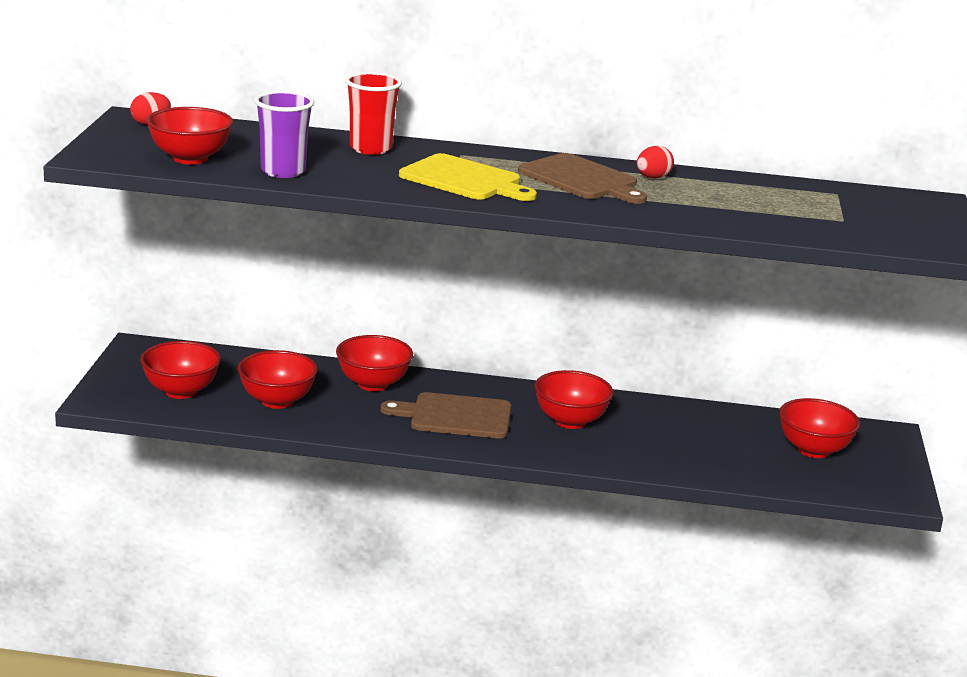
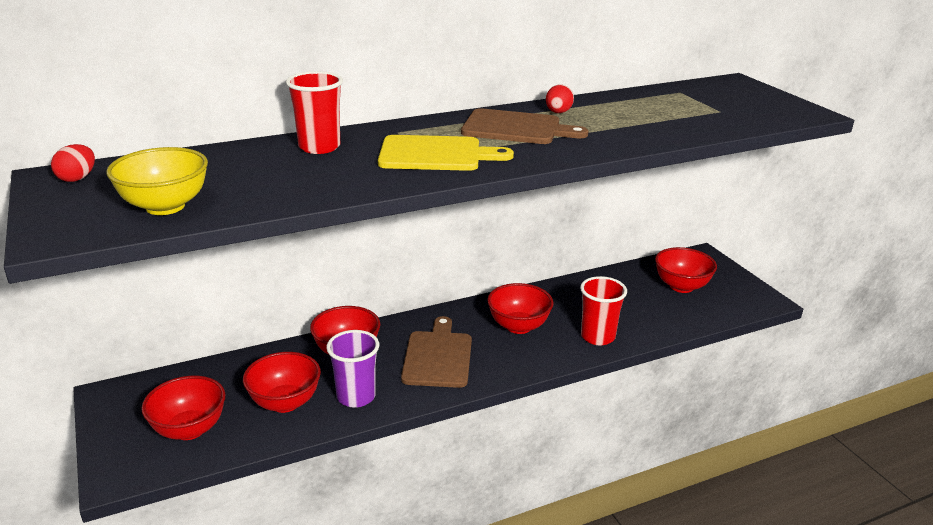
camera: 30 degrees left, 5 degrees up
red bowl [146,107,233,165] -> yellow bowl [106,147,208,215]
purple cup [254,91,314,178] -> purple cup moved to [326,330,379,408]
brown cutting board [380,392,511,438] -> brown cutting board turned 120 degrees clockwise [401,316,472,388]
none -> red cup [580,276,627,345]

